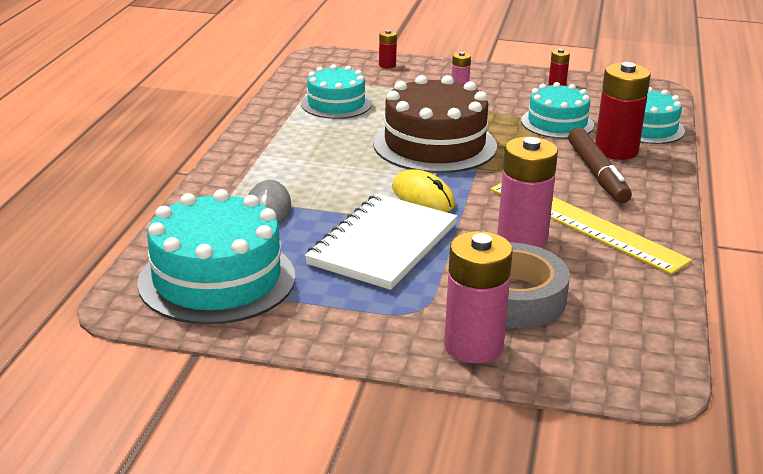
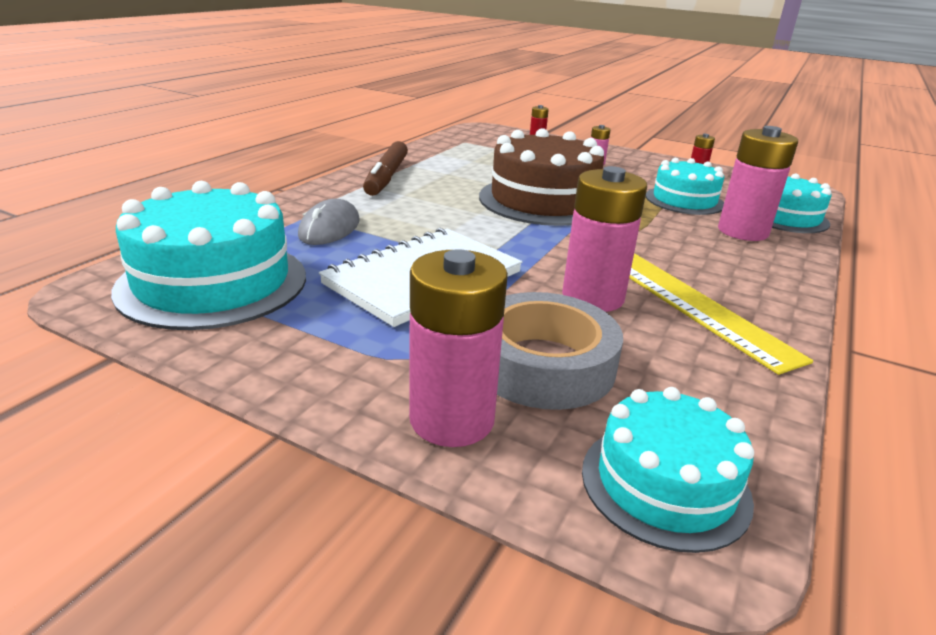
camera: 15 degrees right, 0 degrees up
turquoise cake [301,64,371,119] -> turquoise cake moved to [582,387,754,553]
yellow mouse [392,169,455,212] -> none
brown marker [568,128,632,203] -> brown marker moved to [363,141,408,196]
red battery [595,62,651,160] -> pink battery [718,126,798,241]

